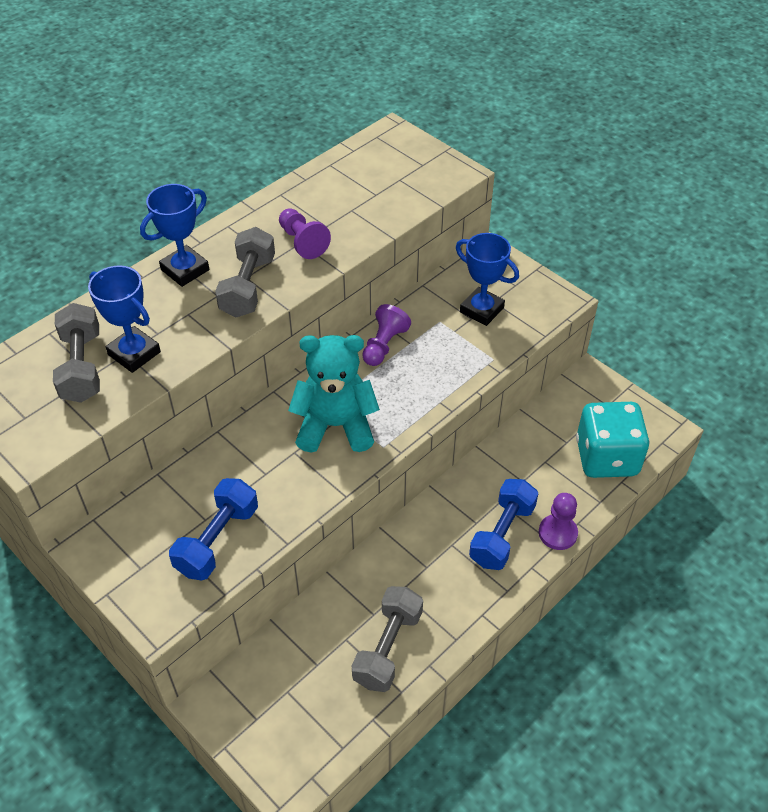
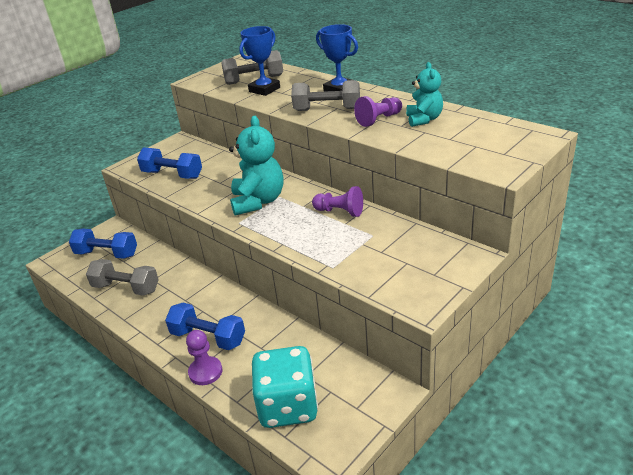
camera: 90 degrees right, 15 degrees down
blue trophy [456,233,519,326] -> none
none -> blue dumbbell [69,229,137,259]
none -> turquoise teddy bear [406,62,443,127]

